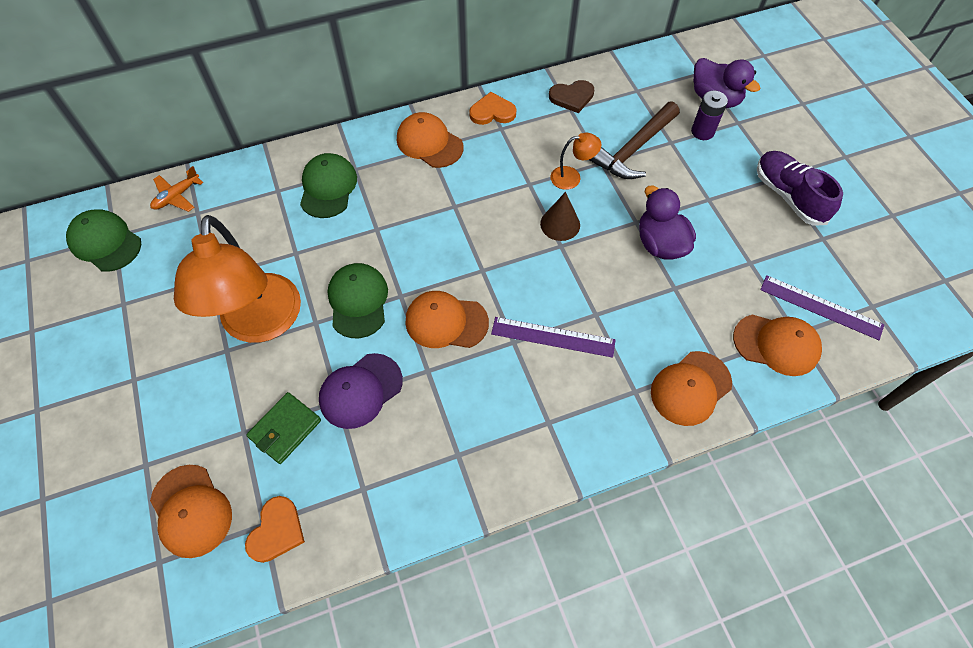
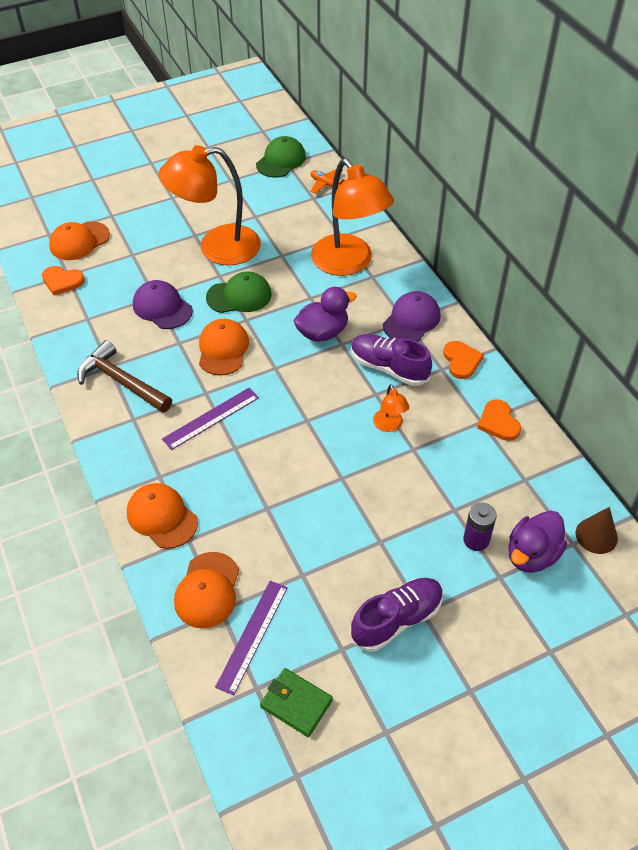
camera: 85 degrees right, 10 degrees down
green wallet [246,392,321,464] -> green wallet moved to [260,668,333,737]
green cap [300,153,357,218] -> orange lamp [311,159,394,276]
orange cap [397,112,464,168] -> purple cap [383,291,441,342]
purple ruler [491,317,616,358] -> purple ruler turned 45 degrees clockwise [162,388,259,450]
brown cone [540,192,580,241] -> brown cone moved to [575,507,618,554]
brown heart [549,80,594,113] -> orange heart [477,399,521,441]
brown hammer [589,101,680,179] -> brown hammer moved to [77,340,172,413]
purple duck [639,186,696,260] -> purple duck moved to [294,287,357,342]
none -> purple shoe [351,334,432,386]

